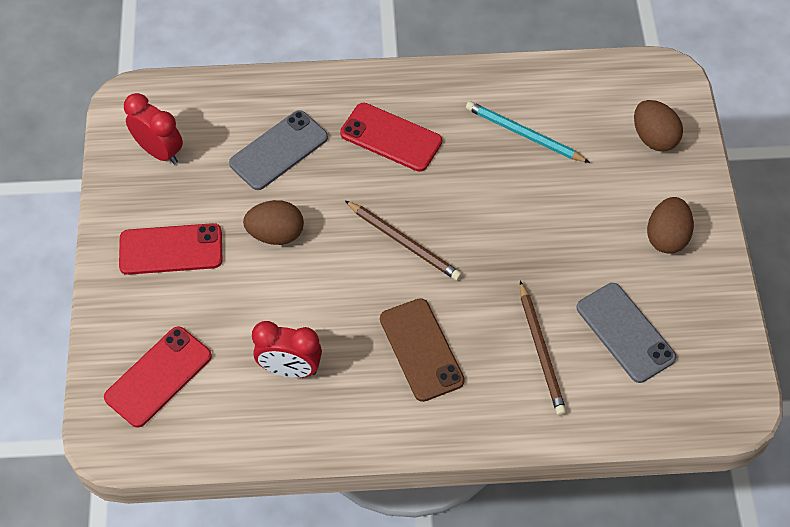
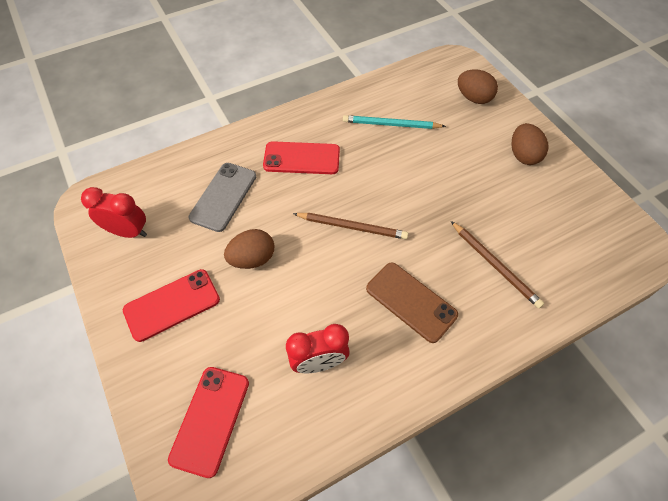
camera: 25 degrees left, 0 degrees up
grey phone [577,283,676,383] -> none

